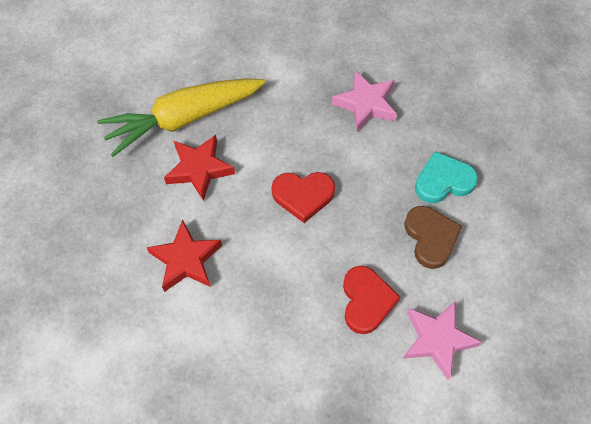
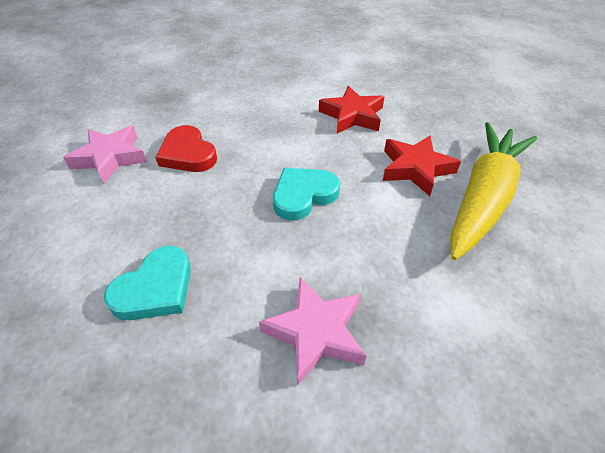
camera: 145 degrees right, 15 degrees down
red heart [272,172,335,223] -> turquoise heart [273,168,340,221]
brown heart [404,206,462,269] -> none

